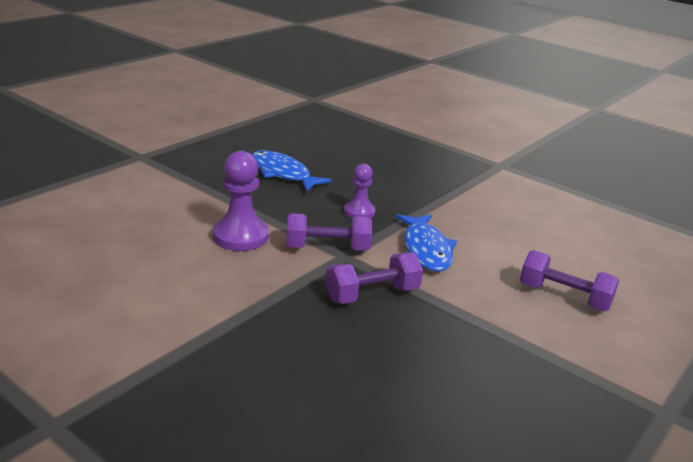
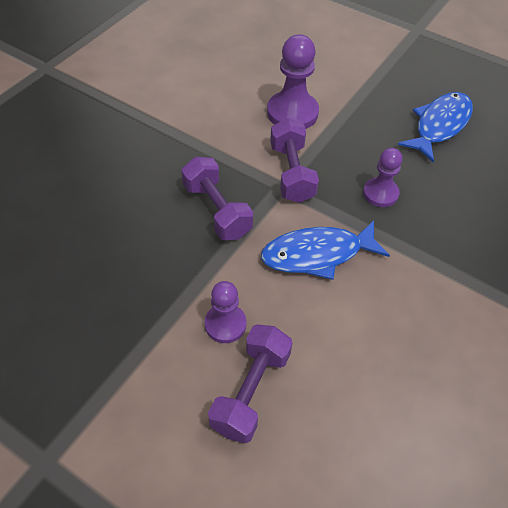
camera: 85 degrees right, 25 degrees up
none -> purple pawn [205,281,246,343]

